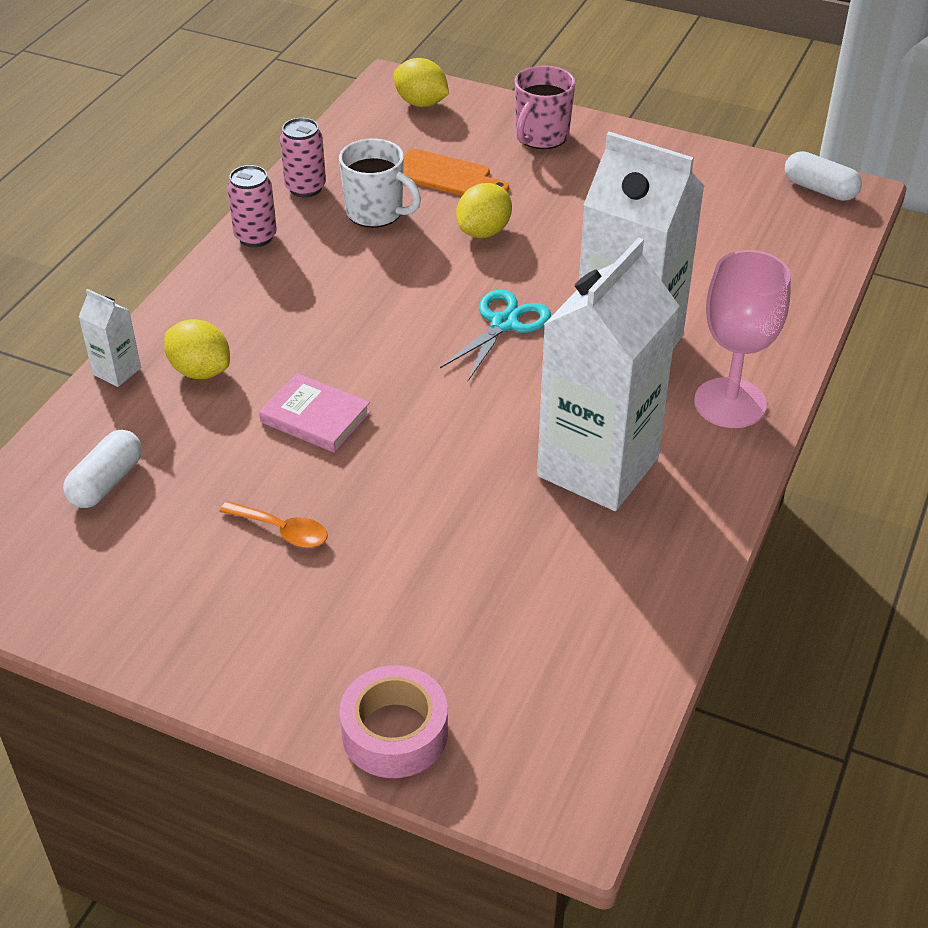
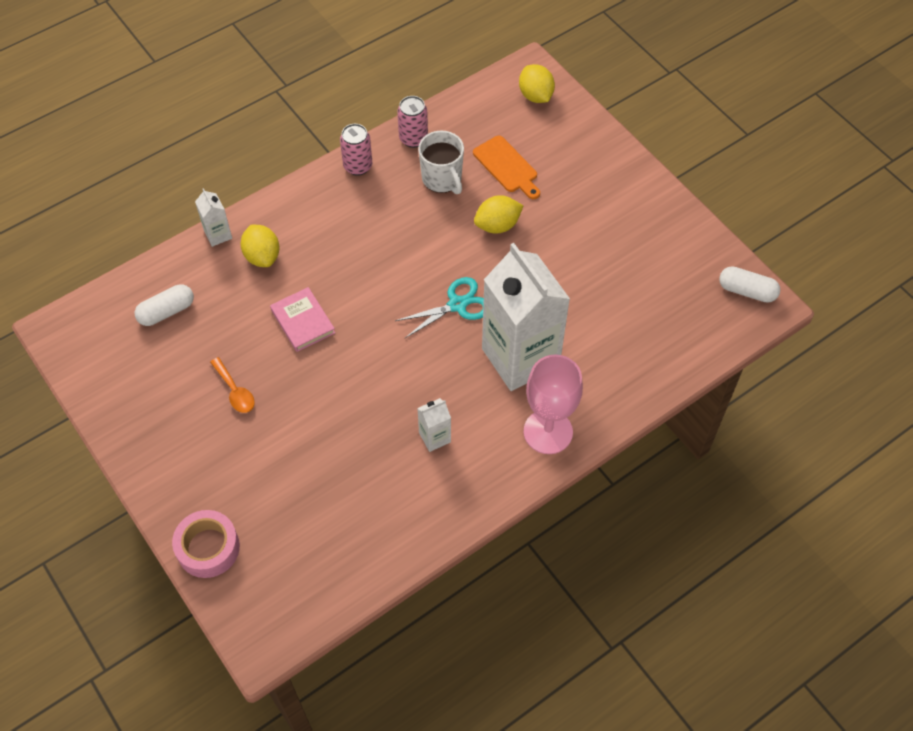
camera: 30 degrees right, 15 degrees up
pink mug [514,65,575,149] -> none
white carton [537,238,679,511] -> white carton [417,398,451,452], size x0.41
white capsule [785,151,862,201] -> white capsule turned 45 degrees counterclockwise [719,266,780,303]

